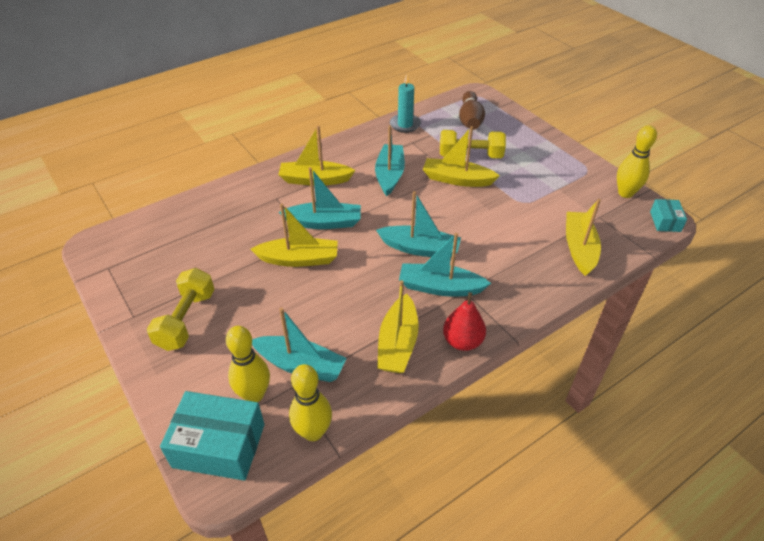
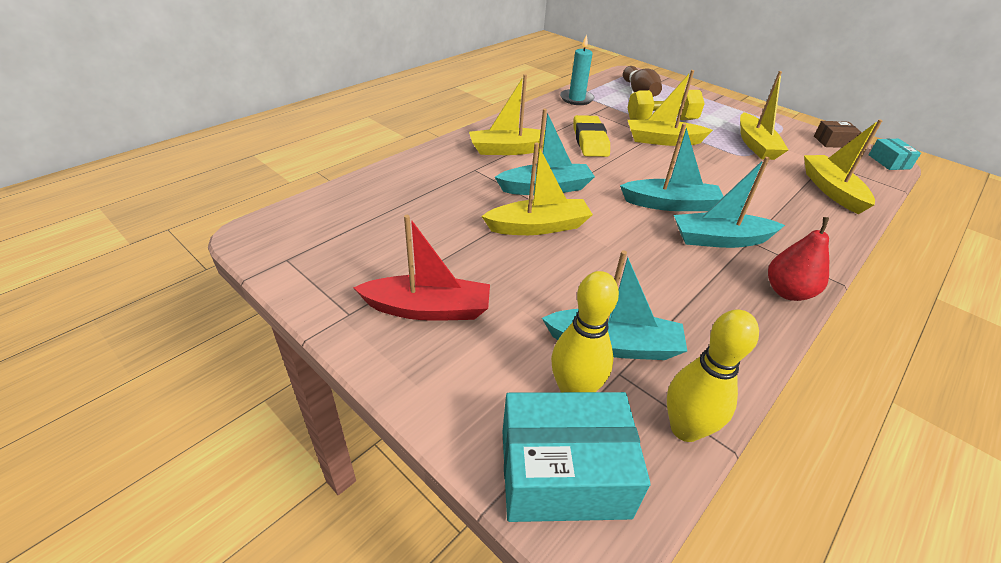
camera: 15 degrees left, 5 degrees down
yellow dumbbell [147,268,215,351] -> red boat [353,215,490,321]
turquoise boat [375,125,405,196] -> yellow eraser [574,115,610,157]
yellow boat [377,280,419,373] -> yellow boat moved to [740,71,788,160]
yellow bowling pin [617,125,657,198] -> brown box [814,121,862,148]

